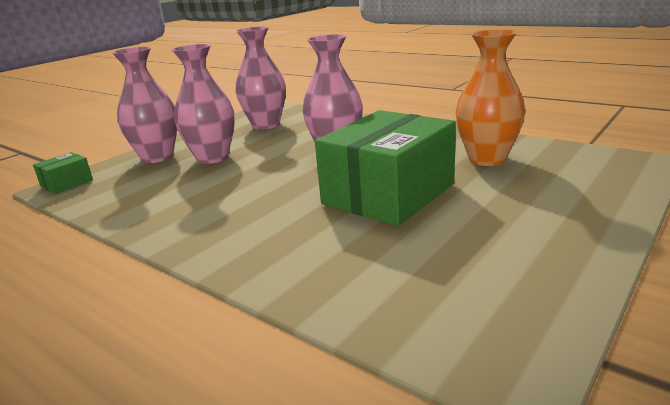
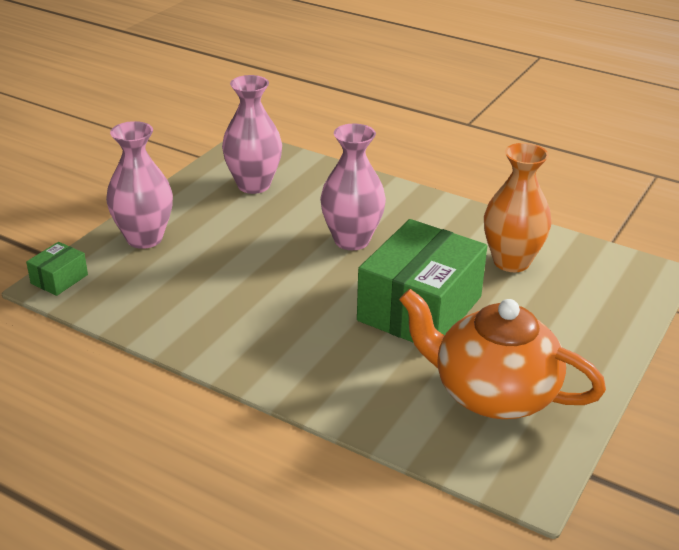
camera: 10 degrees left, 10 degrees up
pink vase [172,44,235,164] -> none
none -> orange teapot [399,289,606,419]

